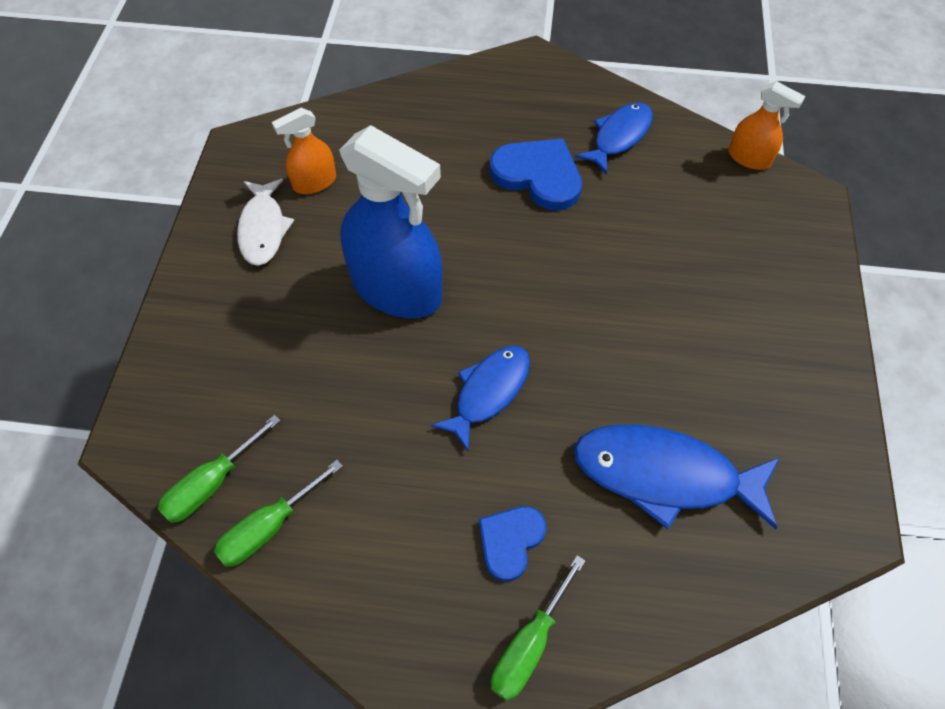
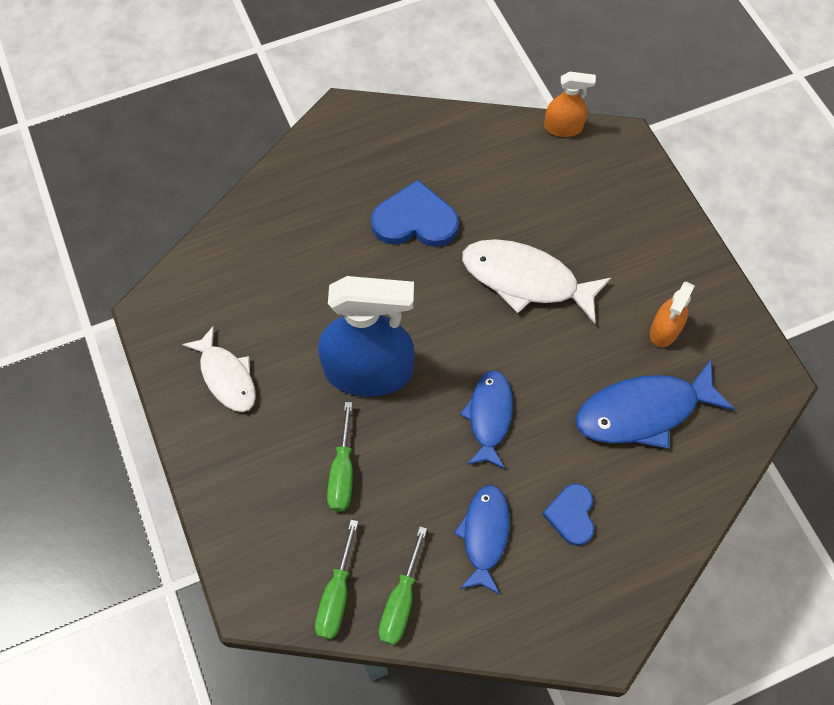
camera: 30 degrees left, 5 degrees up
orange spray bottle [272,108,336,194] -> orange spray bottle moved to [650,282,695,347]
green screwdriver [491,555,586,701] -> green screwdriver moved to [327,402,353,512]
blue fish [575,102,653,175] -> blue fish moved to [454,485,510,594]
none -> white fish [462,239,611,324]

